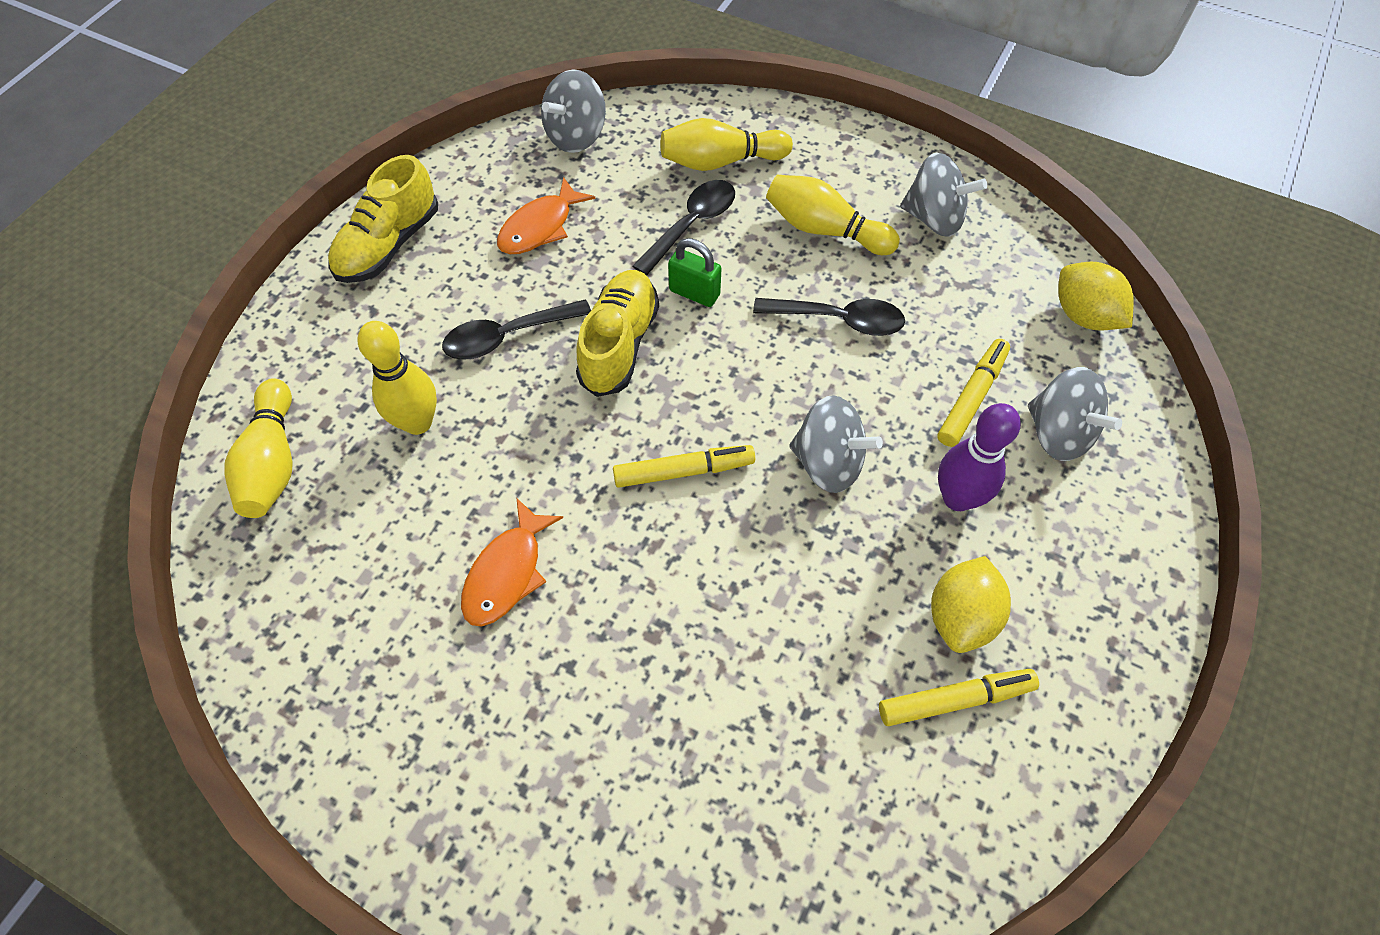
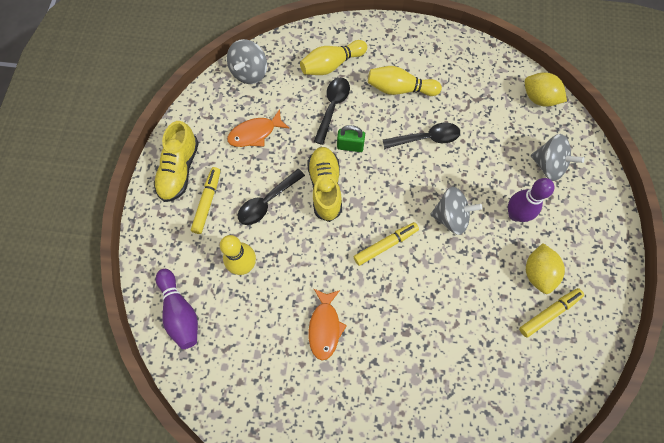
camera: 20 degrees left, 10 degrees up
yellow bowling pin [224,378,293,518] -> purple bowling pin [156,269,198,349]
orange fish [497,177,595,254] -> orange fish turned 45 degrees clockwise [227,109,290,147]
grey spinning top [900,153,987,237] -> none
yellow marker [937,339,1010,447] -> yellow marker moved to [191,167,220,234]

